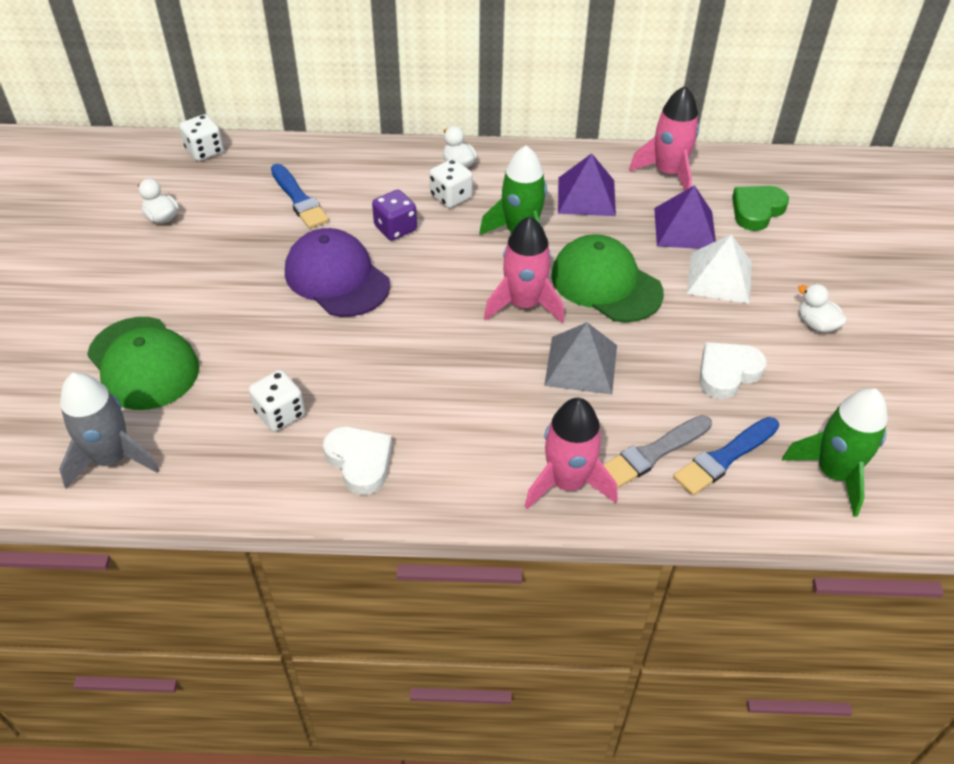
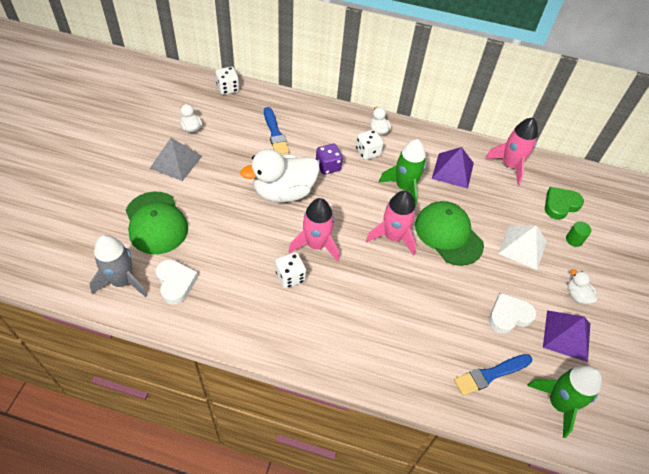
camera: 10 degrees right, 5 degrees up
white dice [249,370,305,432] -> white dice moved to [275,252,306,288]
purple cap [285,228,390,317] -> white duck [240,149,320,202]
white heart [323,426,392,495] -> white heart moved to [156,259,198,305]
pink rocket [525,398,617,509] -> pink rocket moved to [289,198,340,262]
grey pyramid [544,322,617,395] -> grey pyramid moved to [150,138,202,181]
grey brush [603,415,712,488] -> none
purple pyramid [654,185,716,249] -> purple pyramid moved to [543,310,590,362]
none -> green cylinder [566,222,591,247]

